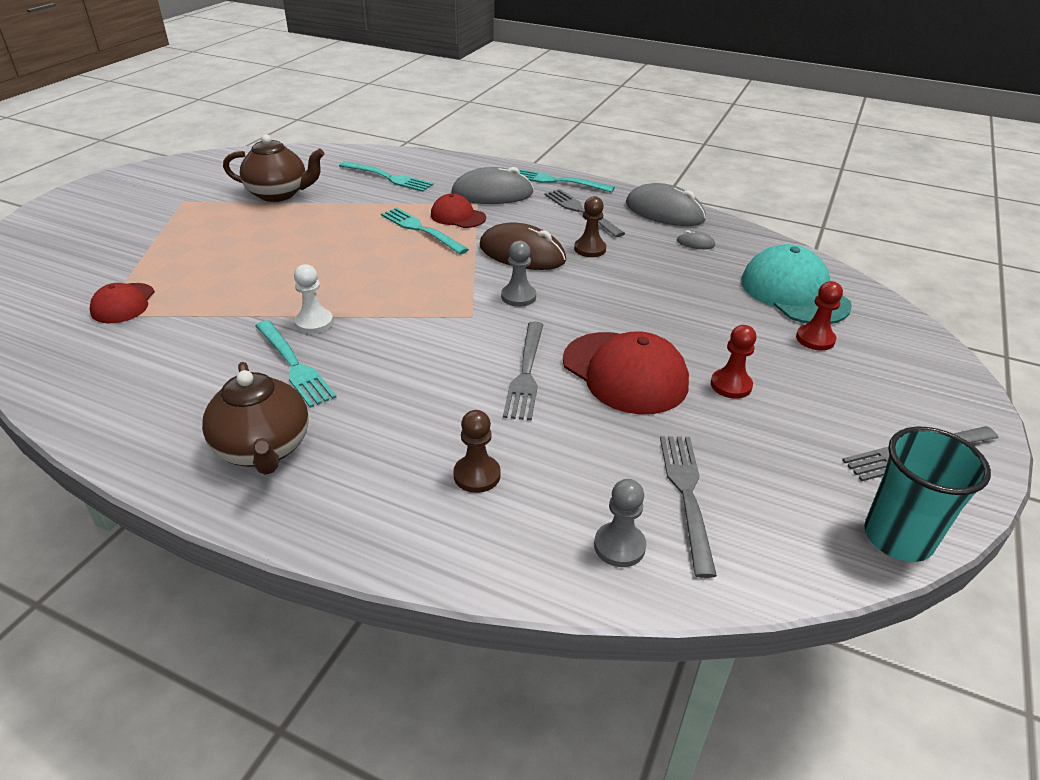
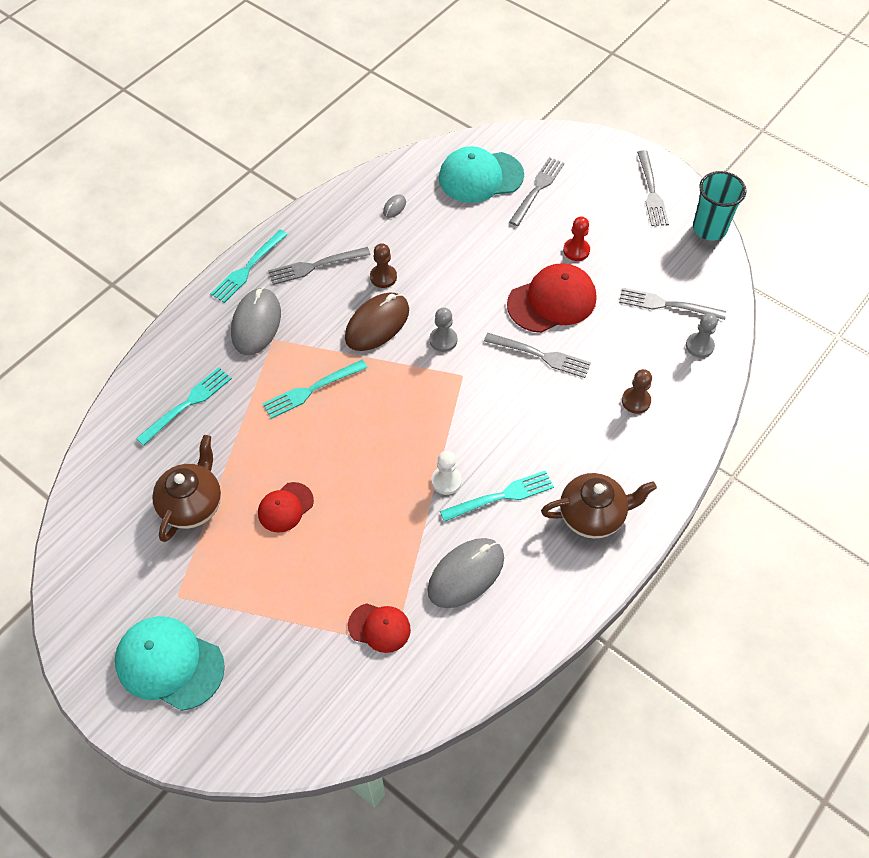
camera: 75 degrees left, 20 degrees up
red cap [431,194,486,228] -> red cap moved to [258,482,314,533]
grey mouse [626,183,706,226] -> grey mouse moved to [427,538,504,608]
red pawn [796,281,843,350] -> grey fork [509,157,564,226]
none -> turquoise cap [115,616,225,711]

